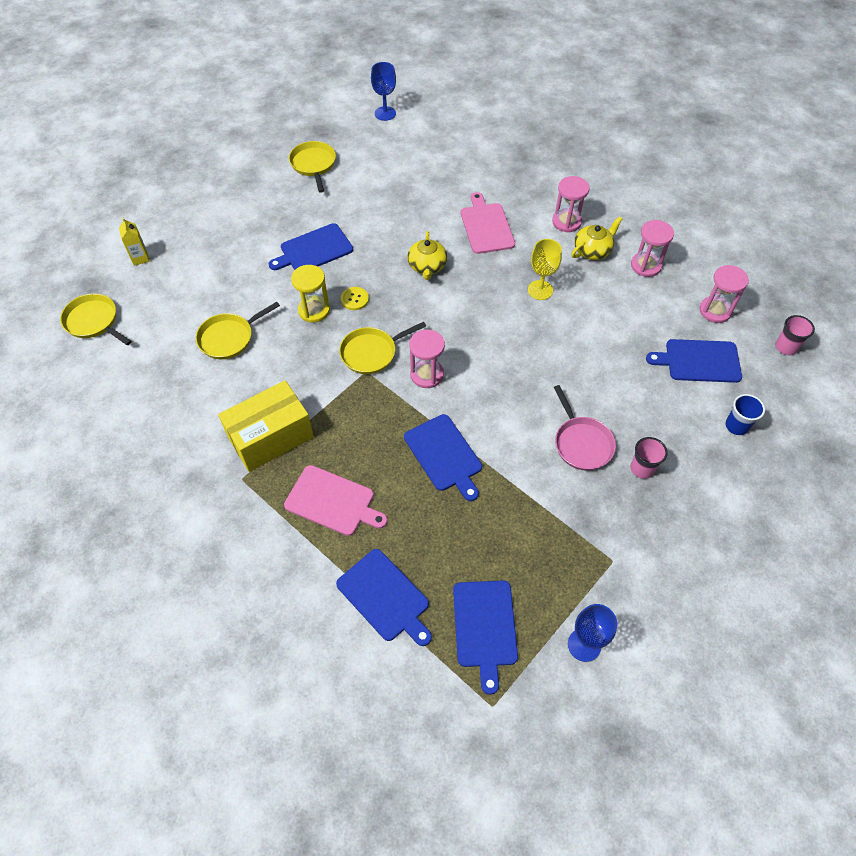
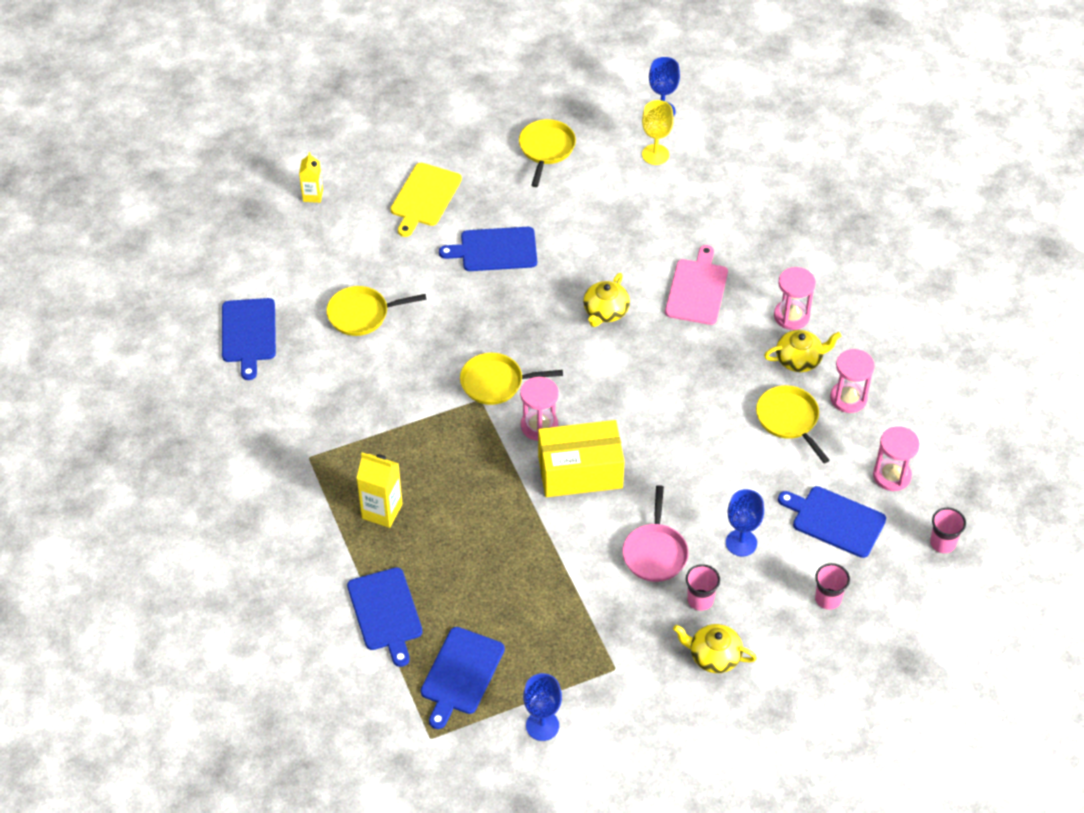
camera: 25 degrees right, 5 degrees down
yellow pan [60,294,132,346] -> yellow pan moved to [756,385,830,463]
yellow box [218,380,314,472] -> yellow box moved to [538,420,625,497]
pink cutting board [284,465,388,536] -> yellow carton [357,452,403,528]
yellow hourglass [291,265,330,323] -> none
yellow button [341,287,369,310] -> none
blue cutting board [404,414,482,501] -> blue cutting board moved to [222,298,276,380]
yellow goblet [528,239,562,300] -> yellow goblet moved to [642,100,674,165]
blue cup [725,394,765,435] -> pink cup [815,563,850,610]
none -> yellow cutting board [390,163,462,237]
none -> yellow teapot [673,624,757,673]
none -> blue goblet [726,489,764,556]

